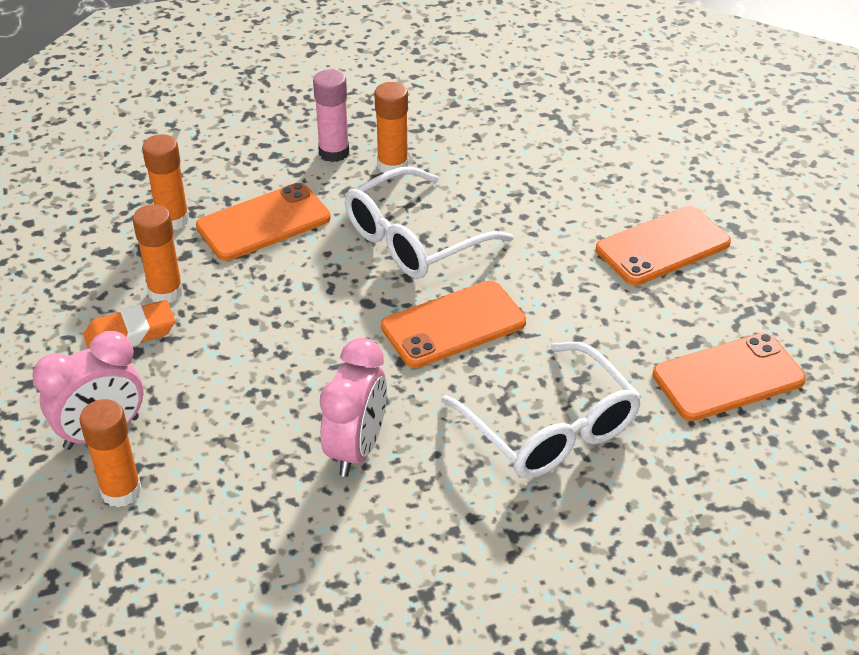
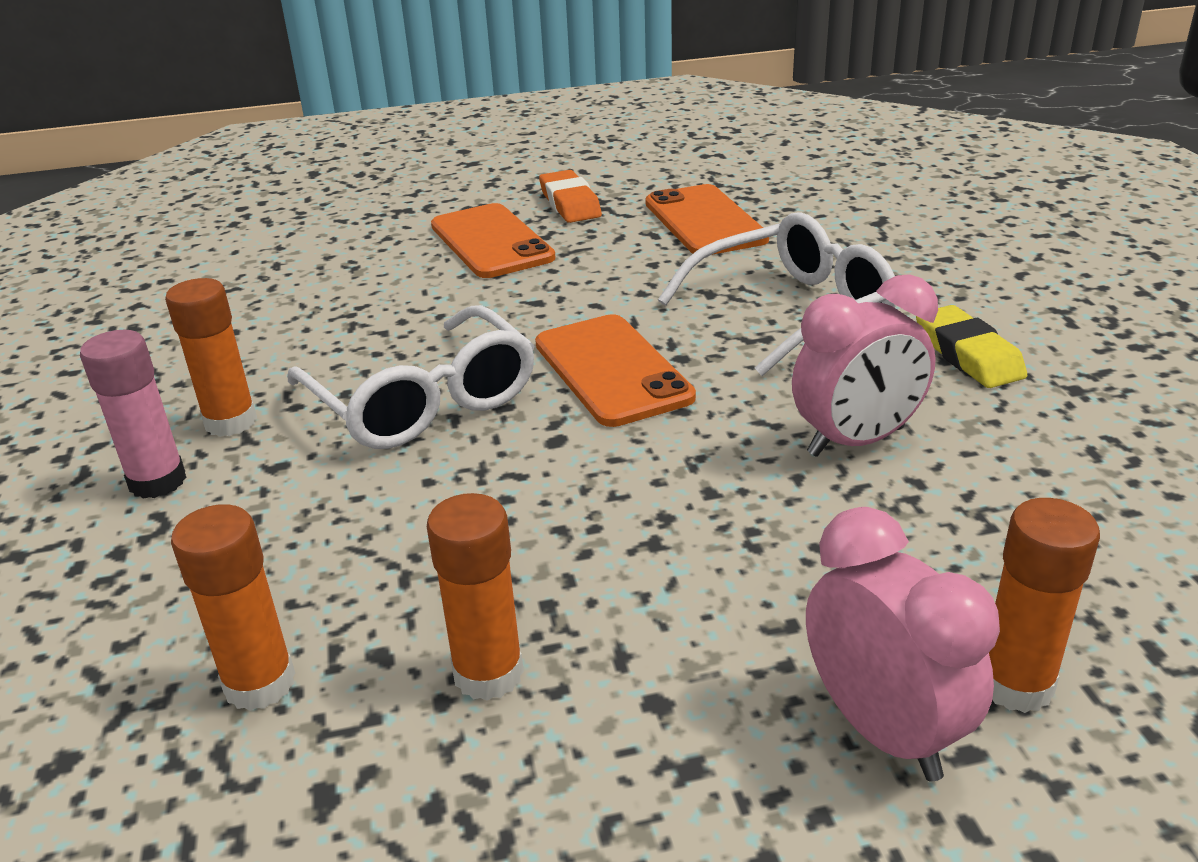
camera: 85 degrees left, 10 degrees down
orange eraser [83,300,175,349] -> orange eraser moved to [539,170,602,223]
orange phone [196,183,331,261] -> none
pink clock [320,338,387,477] -> pink clock turned 135 degrees clockwise [792,274,938,457]
none -> yellow eraser [916,305,1027,388]

